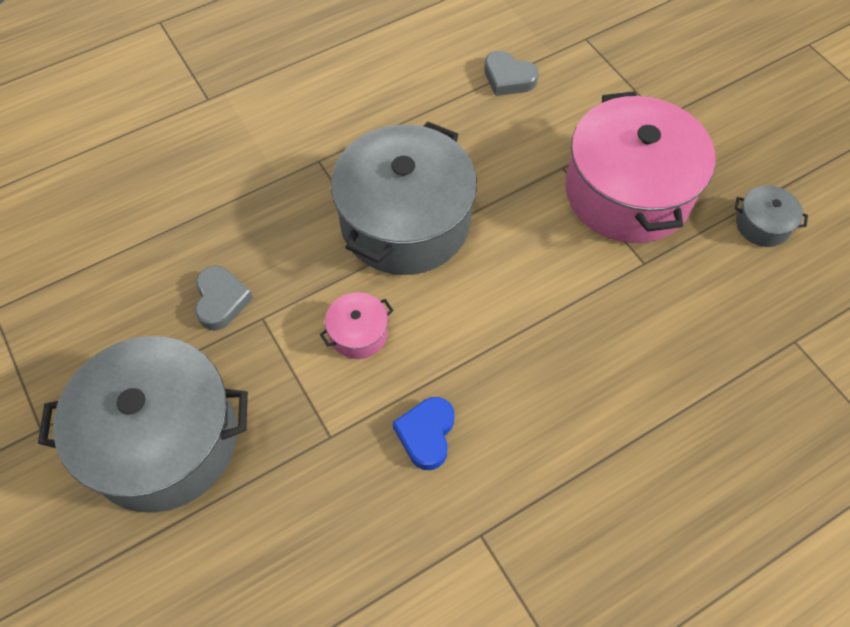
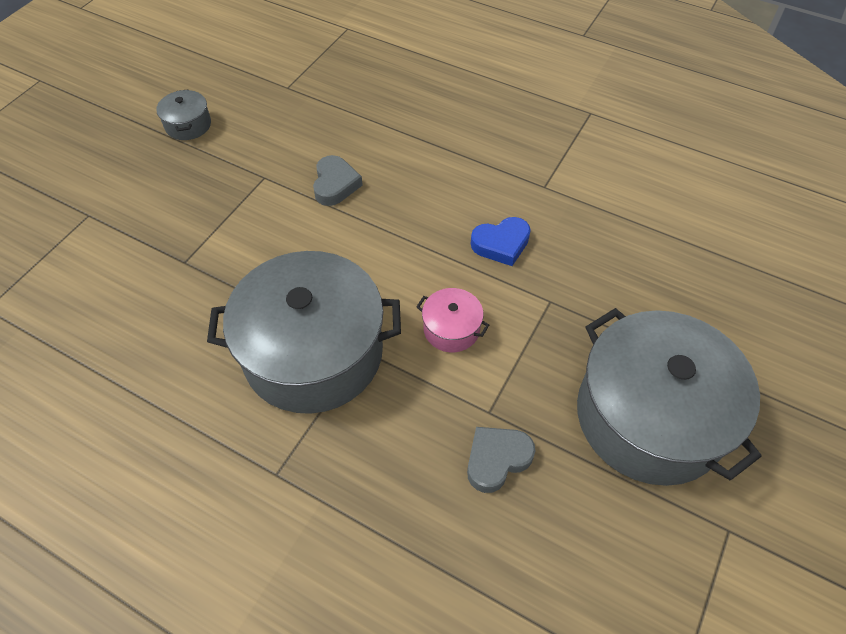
camera: 120 degrees left, 5 degrees down
grey heart [484,51,539,96] -> grey heart moved to [313,155,363,206]
pink pot [565,91,716,243] -> none

